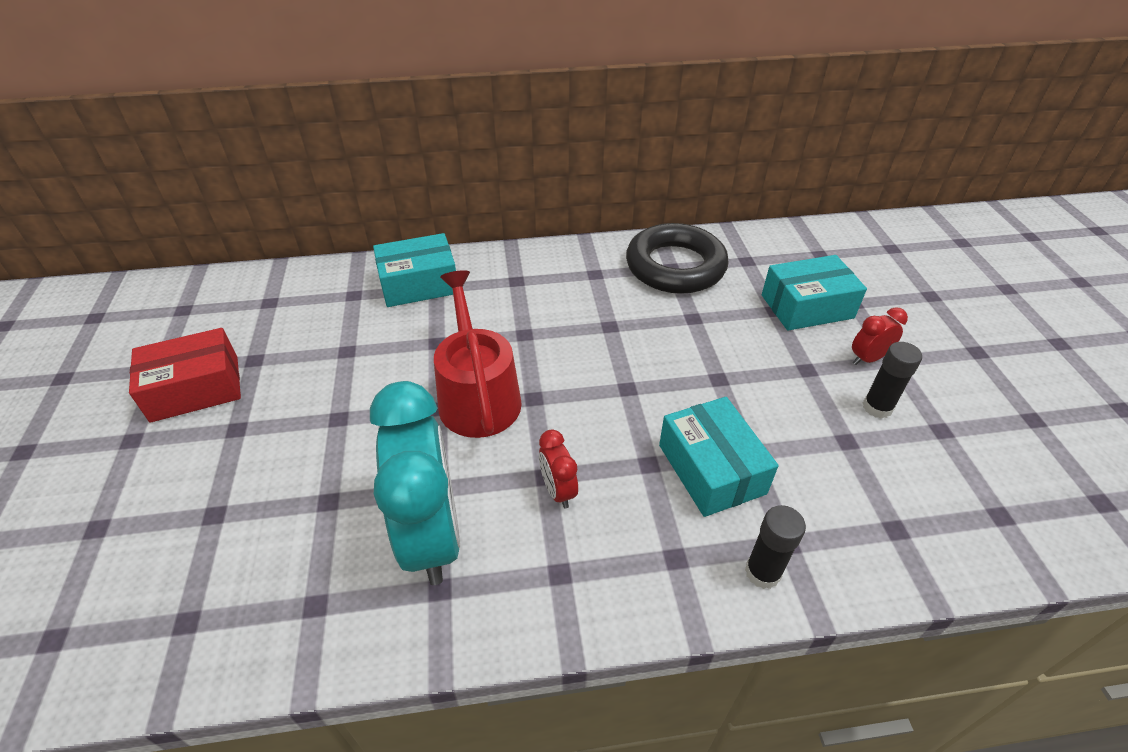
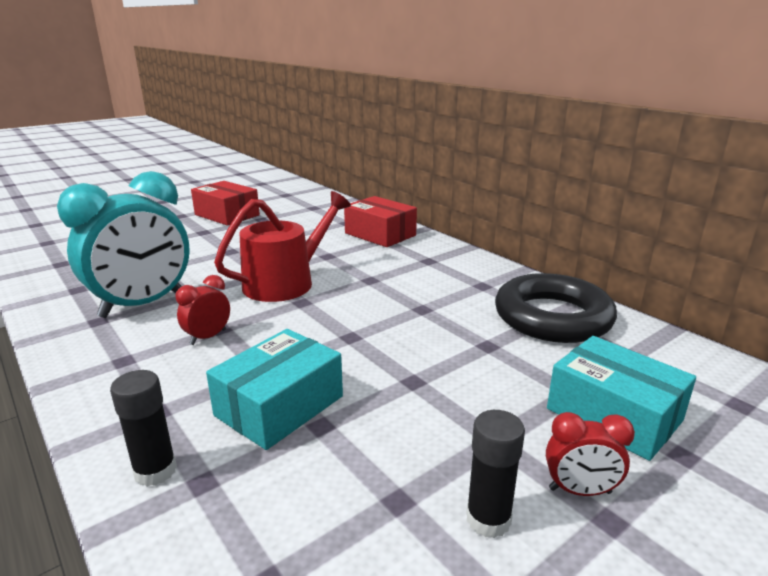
camera: 60 degrees right, 20 degrees down
turquoise box [373,233,456,307] -> red box [344,196,417,247]
red clock [852,308,908,365] -> red clock turned 150 degrees clockwise [546,412,635,496]

